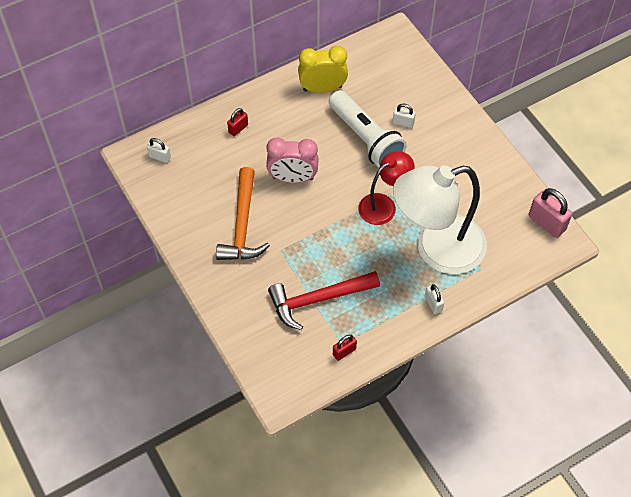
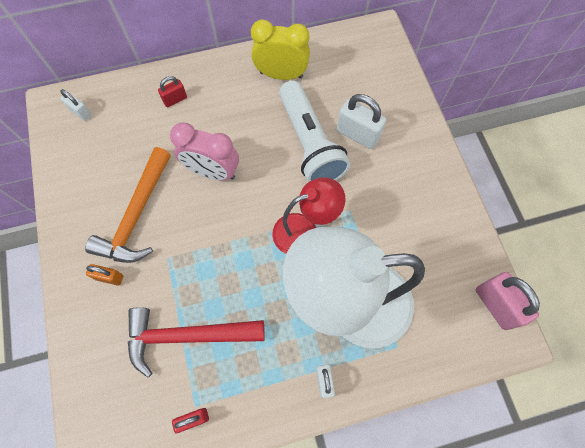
camera: 15 degrees right, 10 degrees up
white padlock [393,104,416,128] -> white padlock [337,94,386,149], size x1.75
none -> orange padlock [86,264,123,286]

